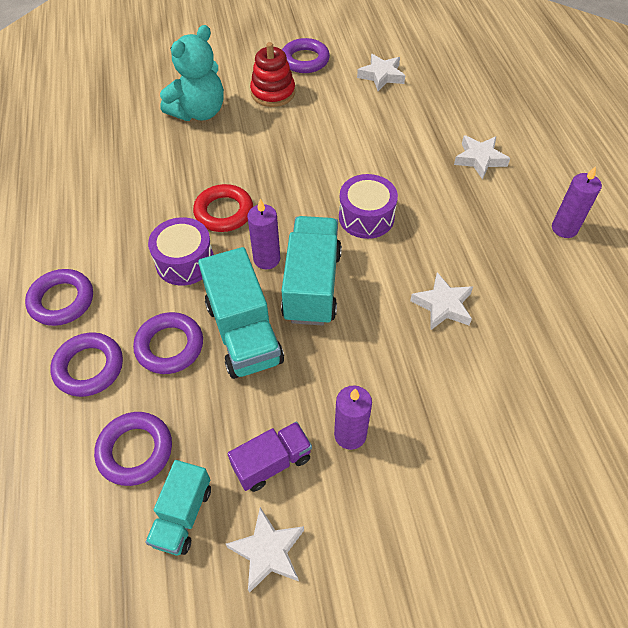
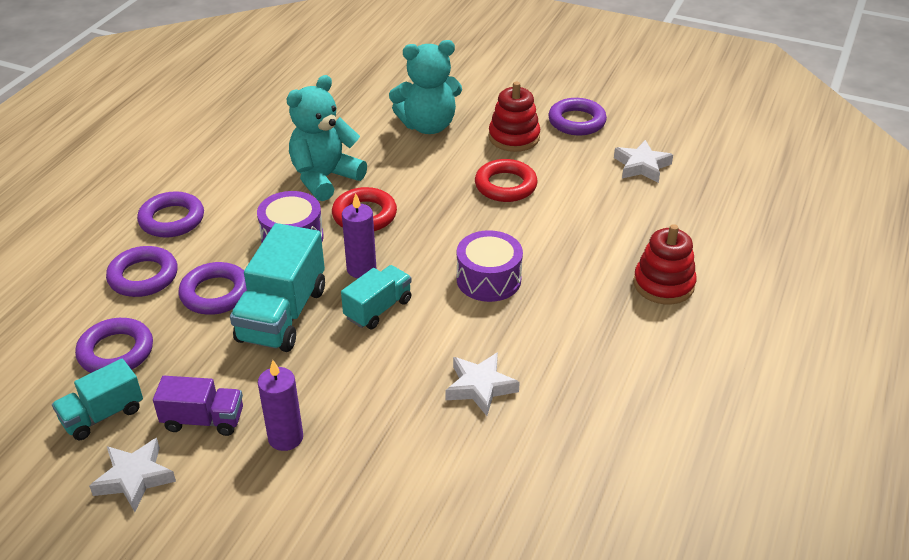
camera: 35 degrees right, 15 degrees down
turquoise truck [281,216,342,326] -> turquoise truck [341,265,412,329], size x0.60
white star [454,135,510,180] -> red stacking toy [633,224,696,304]
purple candle [552,166,602,238] -> none
none -> turquoise teddy bear [287,75,367,201]
none -> red ring [475,159,538,202]

